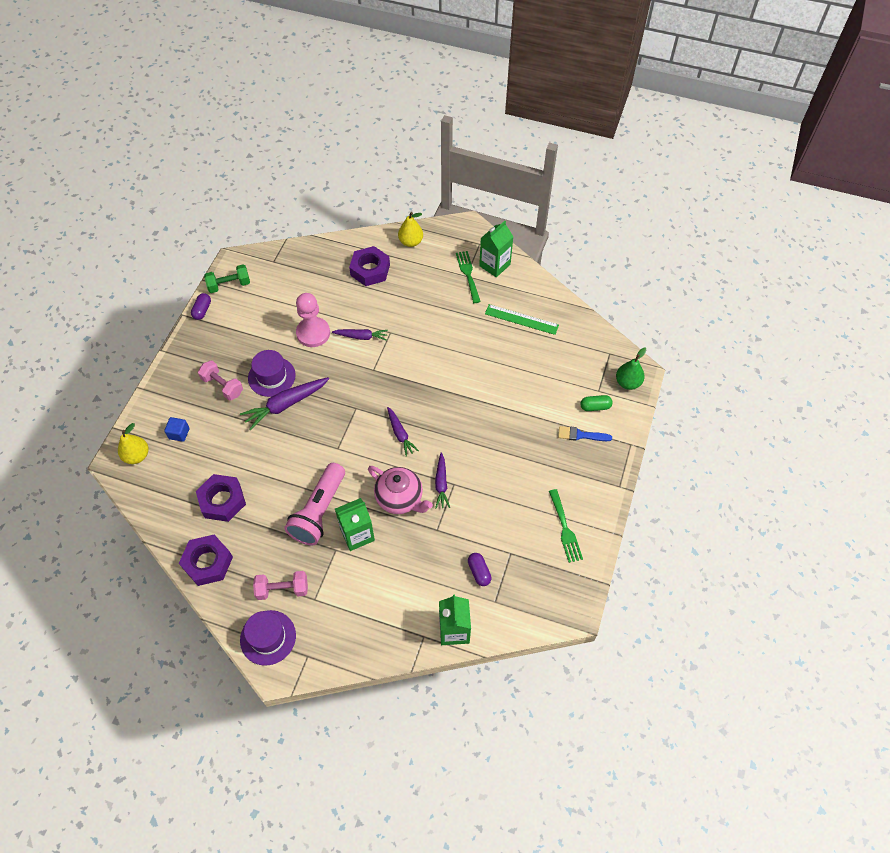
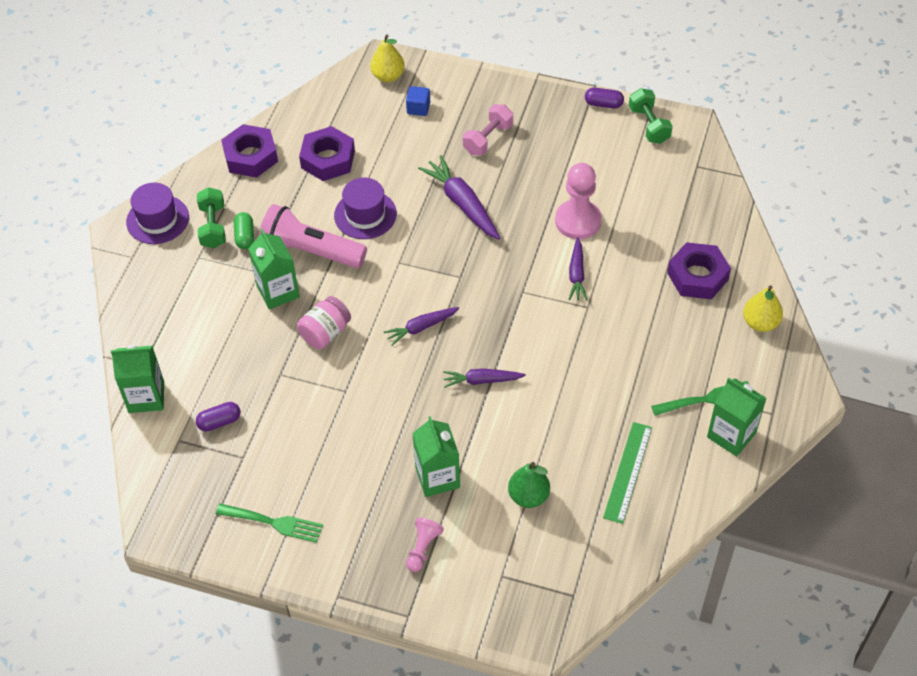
camera: 90 degrees right, 5 degrees down
purple hat [248,350,296,397] -> purple hat moved to [334,178,397,239]
pink dumbbell [253,571,308,600] -> green dumbbell [197,187,226,248]
pink teapot [368,466,433,514] -> pink jar [297,296,351,349]
purple carrot [435,453,450,508] -> purple carrot moved to [443,368,526,388]
green fork [549,489,583,563] -> green fork turned 150 degrees counterclockwise [216,504,323,543]
blue brush [558,426,612,441] -> pink pawn [406,517,444,572]
green capsule [580,395,613,411] -> green capsule moved to [234,212,254,249]
green pear [616,347,646,390] -> green pear moved to [508,462,550,508]
none -> green carton [412,416,460,497]

